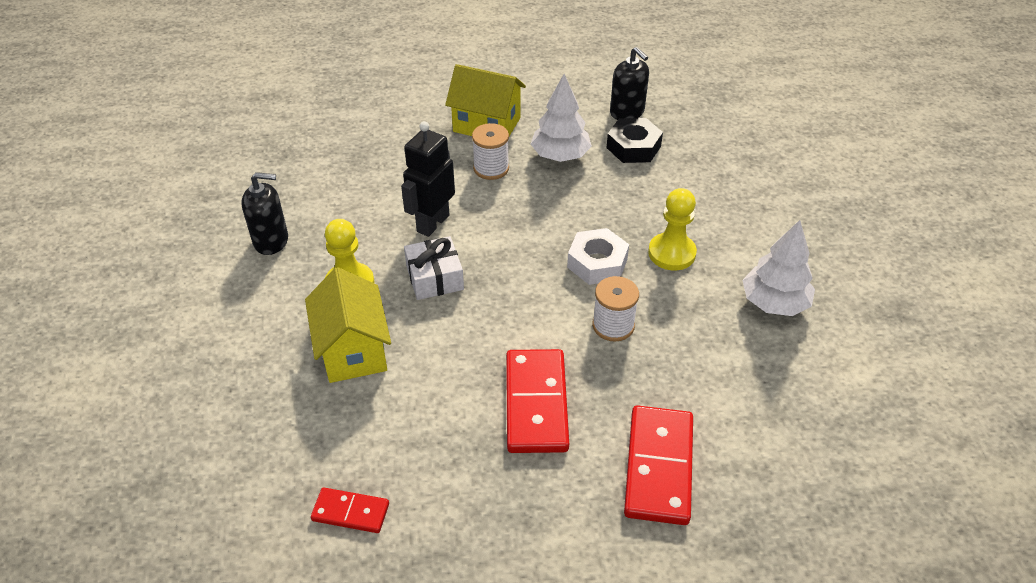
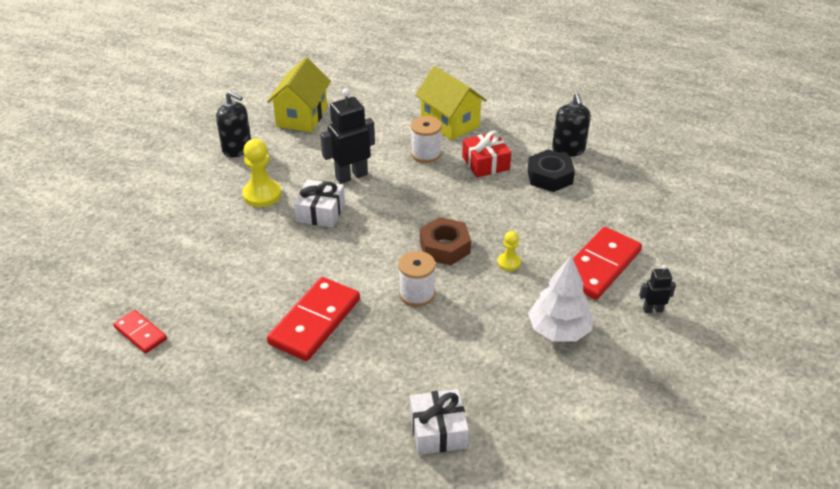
camera: 30 degrees right, 5 degrees down
yellow house [305,267,391,383] -> yellow house moved to [267,57,331,132]
white tree [531,74,592,162] -> red gift [462,131,511,178]
white nut [567,228,629,285] -> brown nut [420,217,471,266]
red domino [624,405,693,525] -> red domino moved to [573,227,642,300]
yellow pawn [648,188,697,270] -> yellow pawn [498,231,521,271], size x0.56
none -> white gift [410,389,469,455]
none -> black robot [639,265,676,313]

